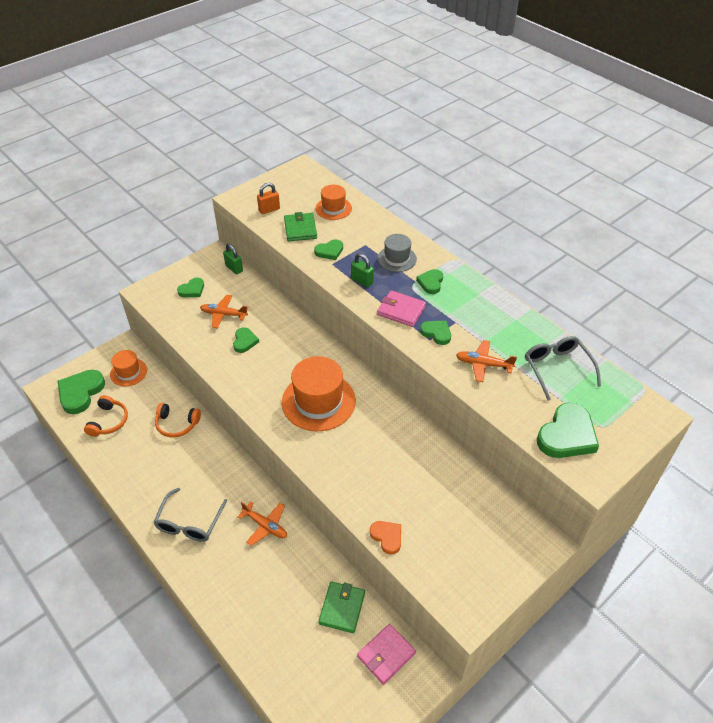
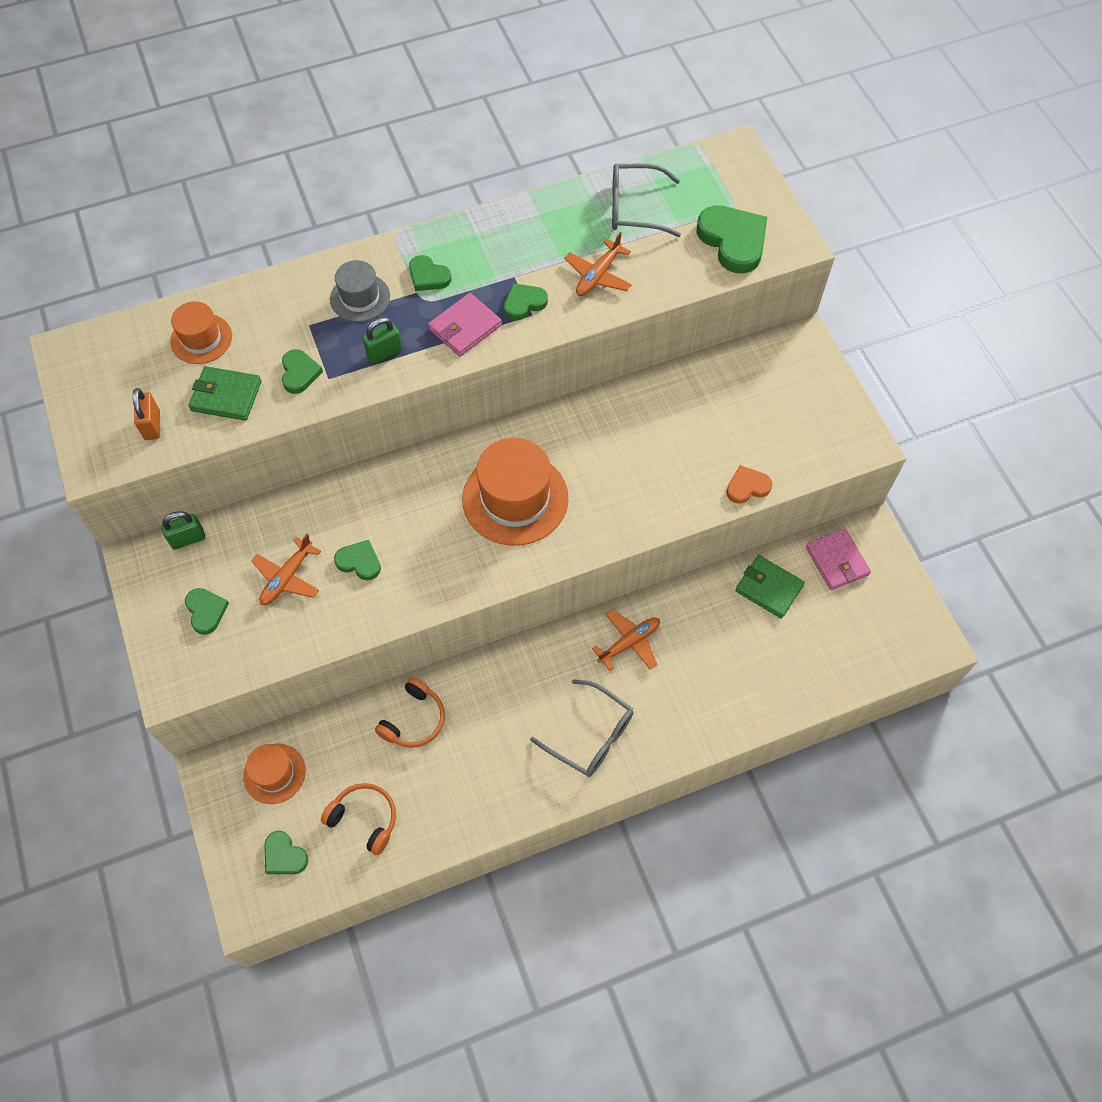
camera: 70 degrees left, 15 degrees up
green heart [58,370,105,414] -> green heart [264,831,309,874], size x0.56

